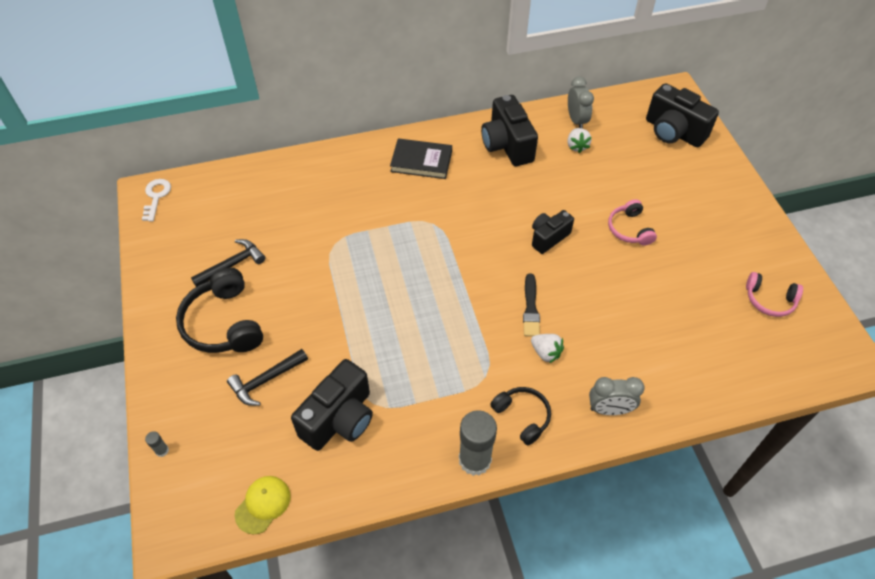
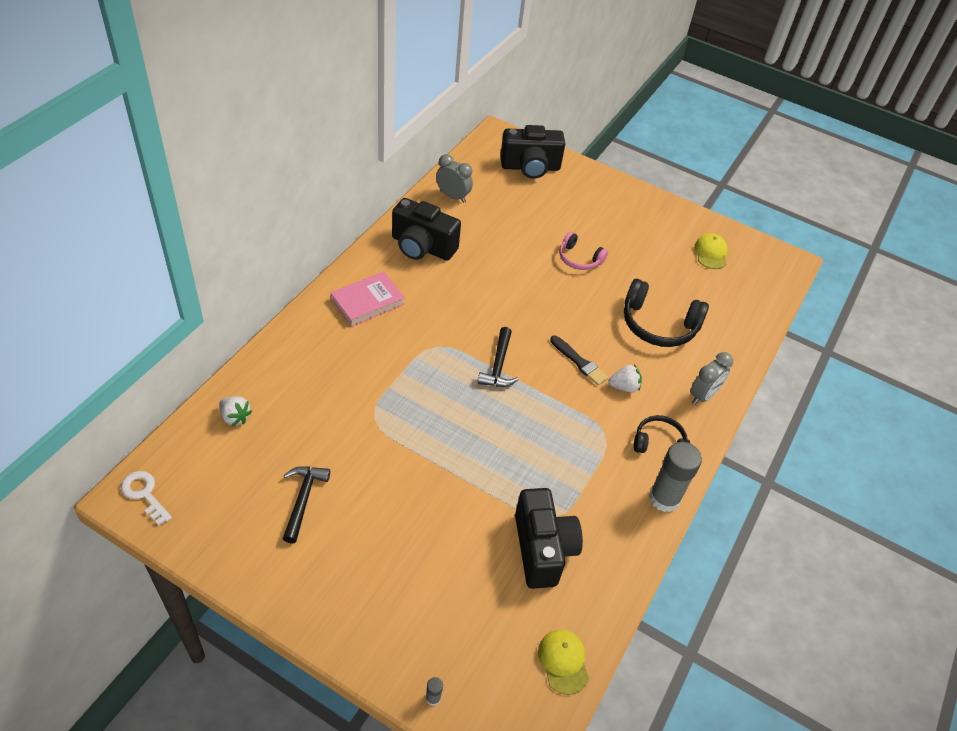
camera: 50 degrees left, 5 degrees down
black headphones [176,267,263,353] -> black headphones moved to [624,279,709,347]
black hammer [227,349,308,406] -> black hammer moved to [477,327,519,387]
black book [390,138,452,179] -> pink book [331,272,405,327]
black camera [532,210,574,254] -> none
white strawberry [567,128,592,153] -> white strawberry moved to [219,396,252,426]
pink headphones [746,272,803,317] -> yellow cap [694,233,728,269]

